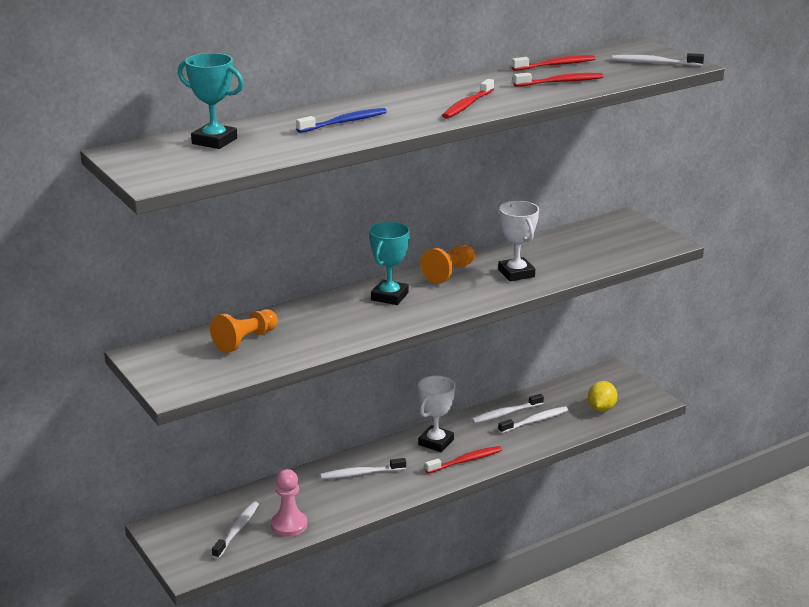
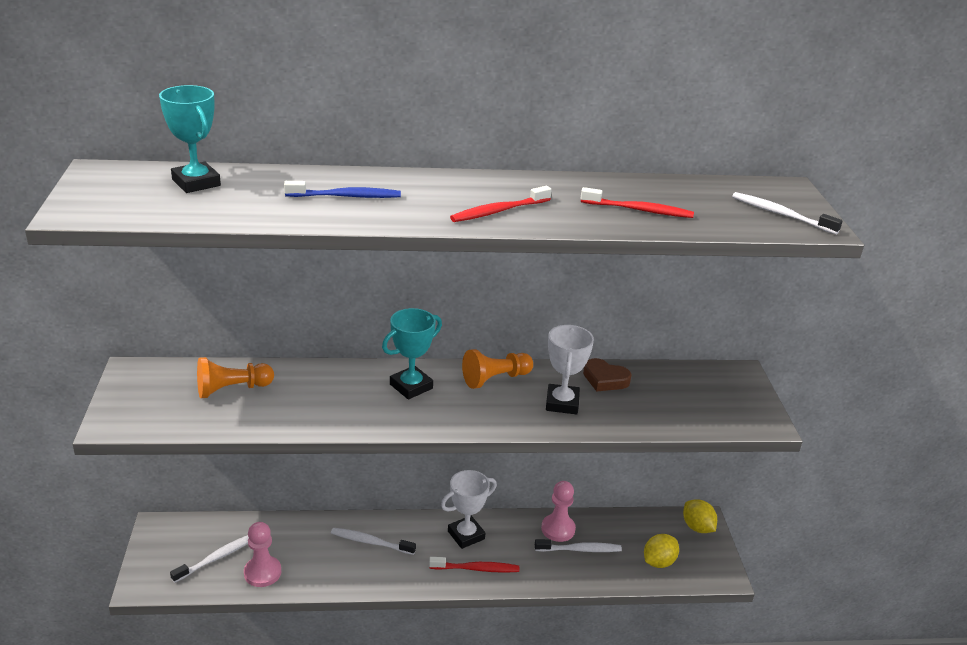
camera: 25 degrees right, 5 degrees up
white toothbrush [471,394,544,423] -> pink pawn [541,481,576,542]
red toothbrush [512,55,596,71] -> none
none -> brown heart [583,358,632,392]
none -> yellow lemon [683,499,717,533]

